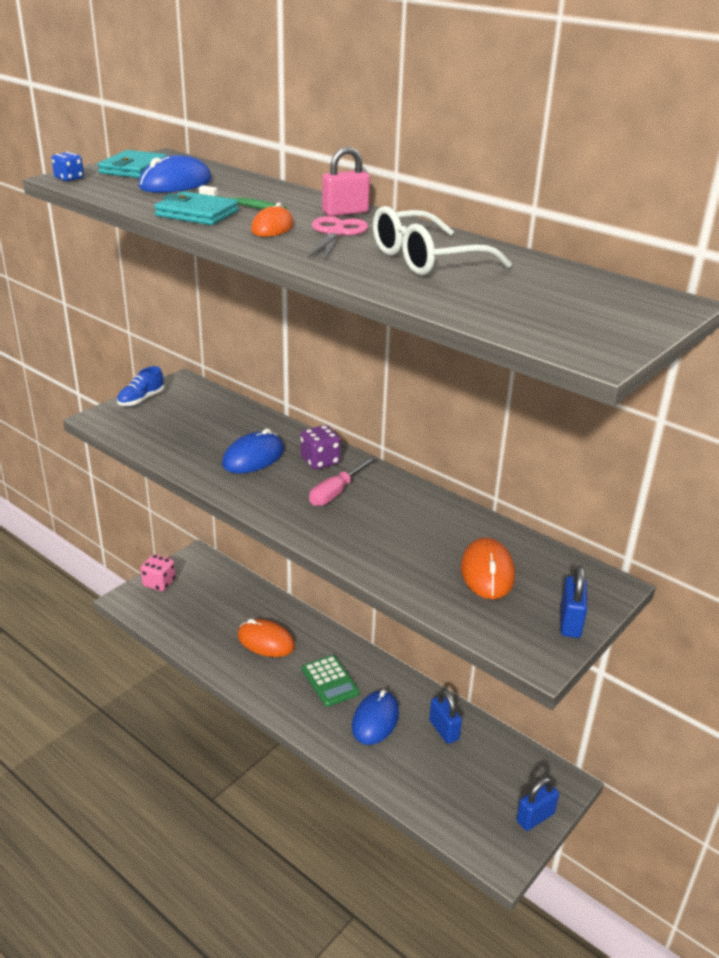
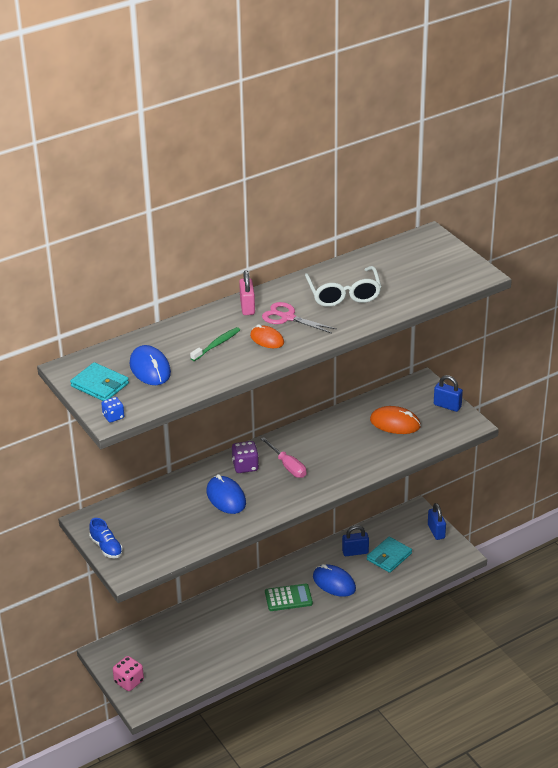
camera: 70 degrees left, 5 degrees up
turquoise wallet [154,191,239,225] -> turquoise wallet moved to [367,536,412,573]
orange mouse [238,619,295,657] -> none

